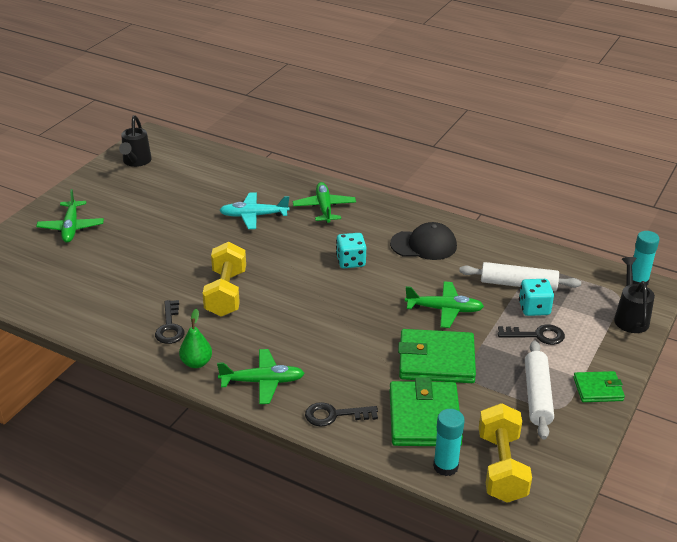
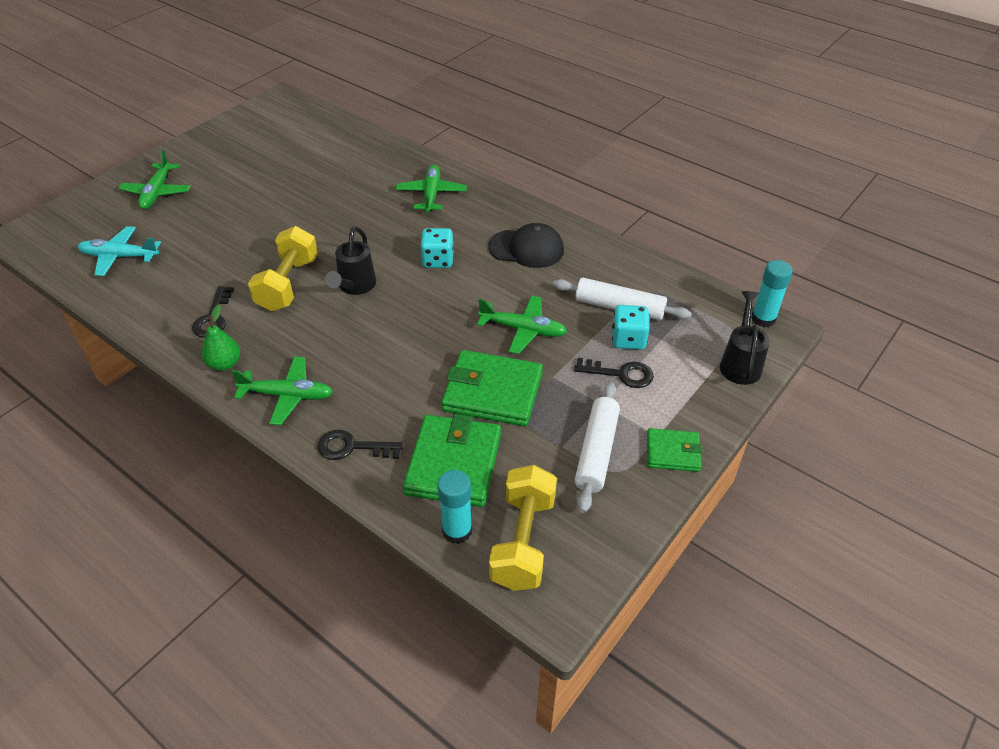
camera: 10 degrees right, 10 degrees up
black watering can [119,115,152,167] -> black watering can moved to [325,226,376,295]
turquoise plane [219,192,290,229] -> turquoise plane moved to [78,226,161,276]

